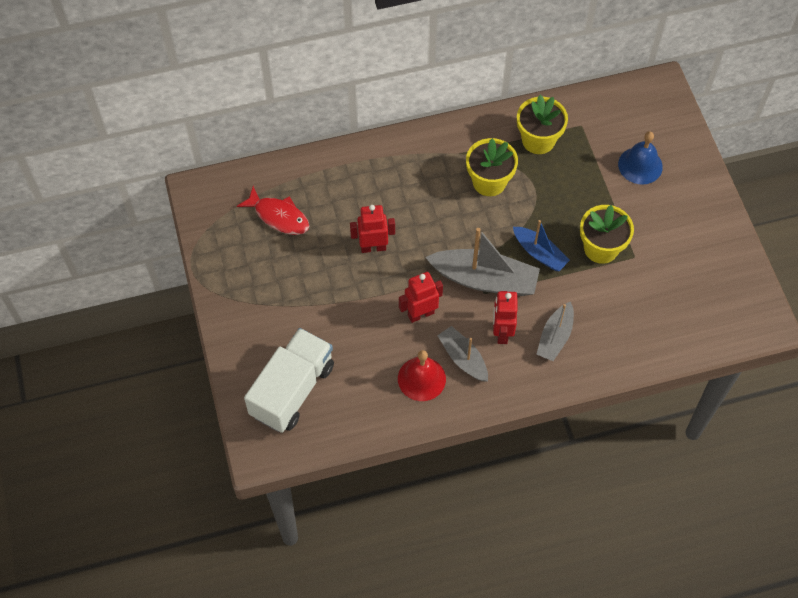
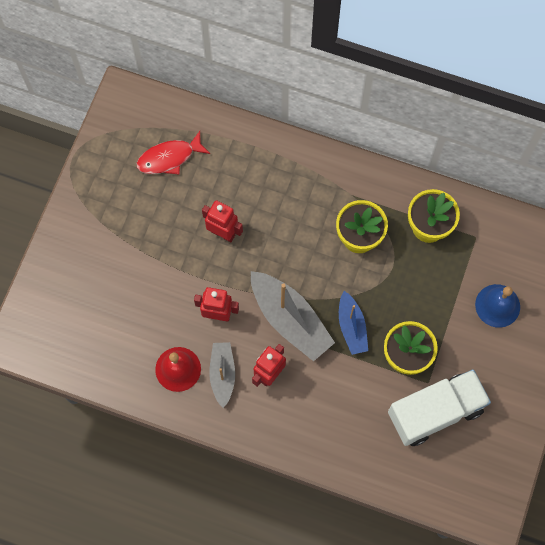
camera: 35 degrees right, 10 degrees up
red fish [237,186,309,235] -> red fish turned 90 degrees clockwise [137,131,210,174]
white truck [244,328,334,433] -> white truck moved to [388,369,491,446]
grey boat [537,302,574,361] -> none

